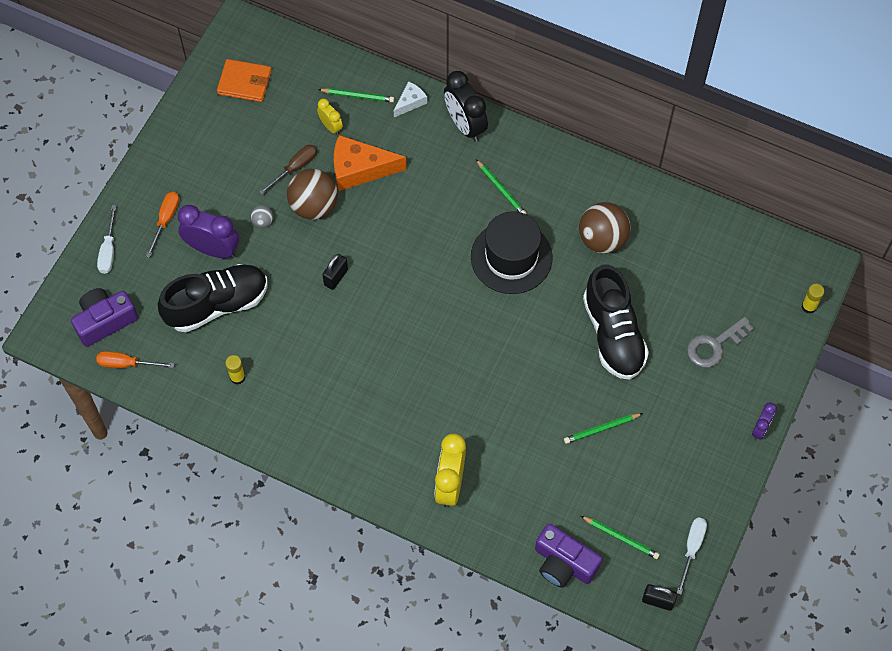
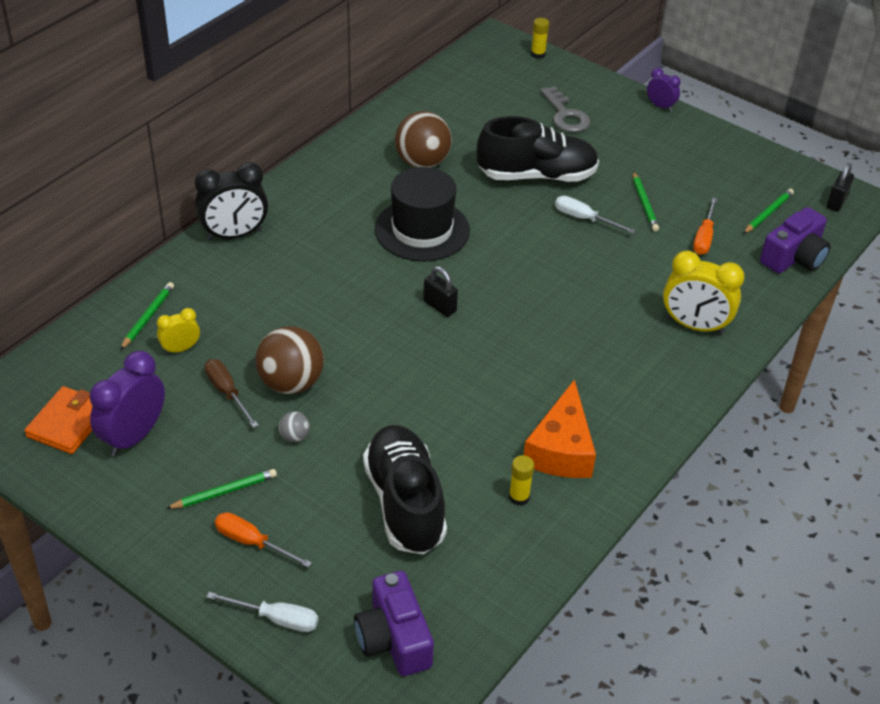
camera: 80 degrees left, 20 degrees down
orange screwdriver [96,351,174,368] -> orange screwdriver moved to [693,197,718,255]
purple clock [178,205,239,258] -> purple clock moved to [90,351,165,456]
black padlock [322,254,348,290] -> black padlock moved to [423,266,458,317]
orange cheese [334,135,407,191] -> orange cheese moved to [524,379,596,478]
white cheese [394,81,427,117] -> none
green pencil [476,160,527,214] -> green pencil moved to [166,469,277,509]
white screwdriver [677,517,707,595] -> white screwdriver moved to [555,196,636,234]

